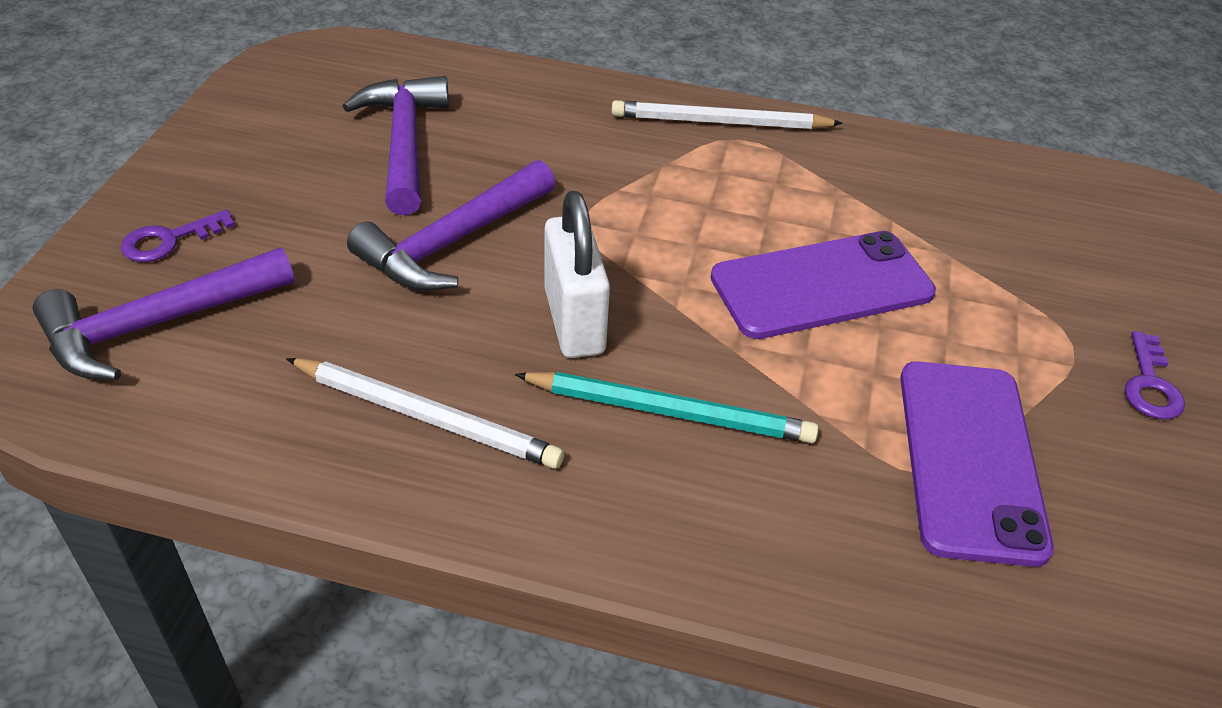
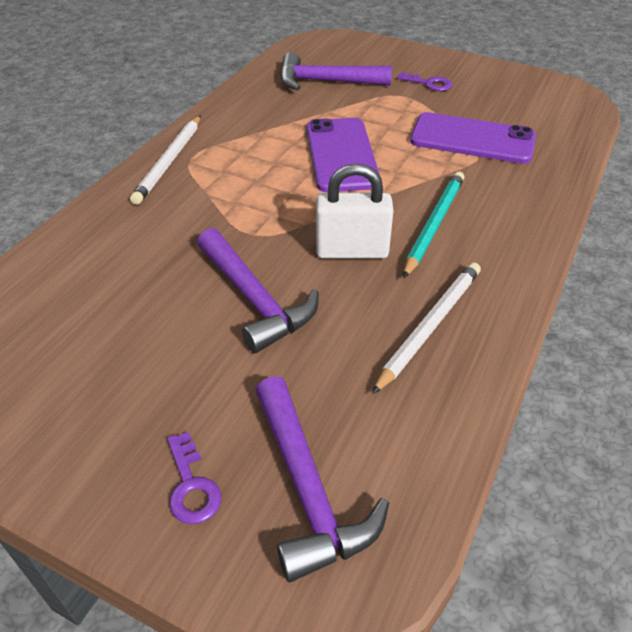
camera: 75 degrees left, 0 degrees up
purple hammer [343,76,449,215] -> purple hammer moved to [280,52,392,90]

